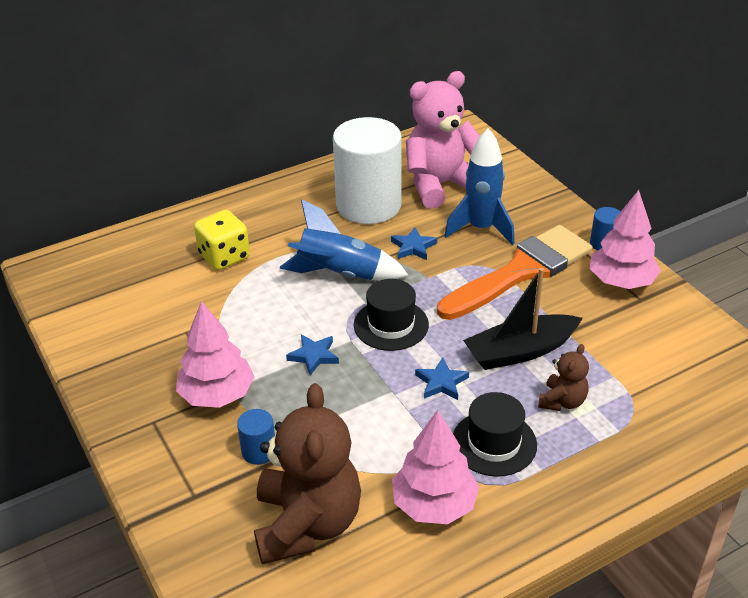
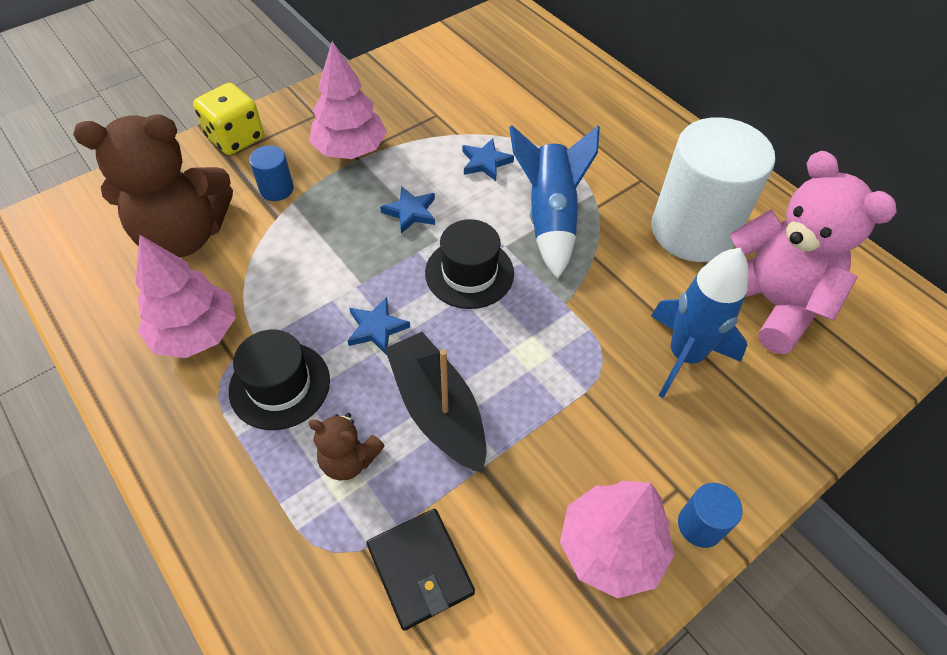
camera: 80 degrees right, 15 degrees up
yellow dice [194,210,250,270] -> yellow dice moved to [193,83,264,155]
blue star [391,227,437,260] -> blue star moved to [462,138,514,181]
orange brush [437,225,593,320] -> none
none -> black wallet [366,509,475,631]

